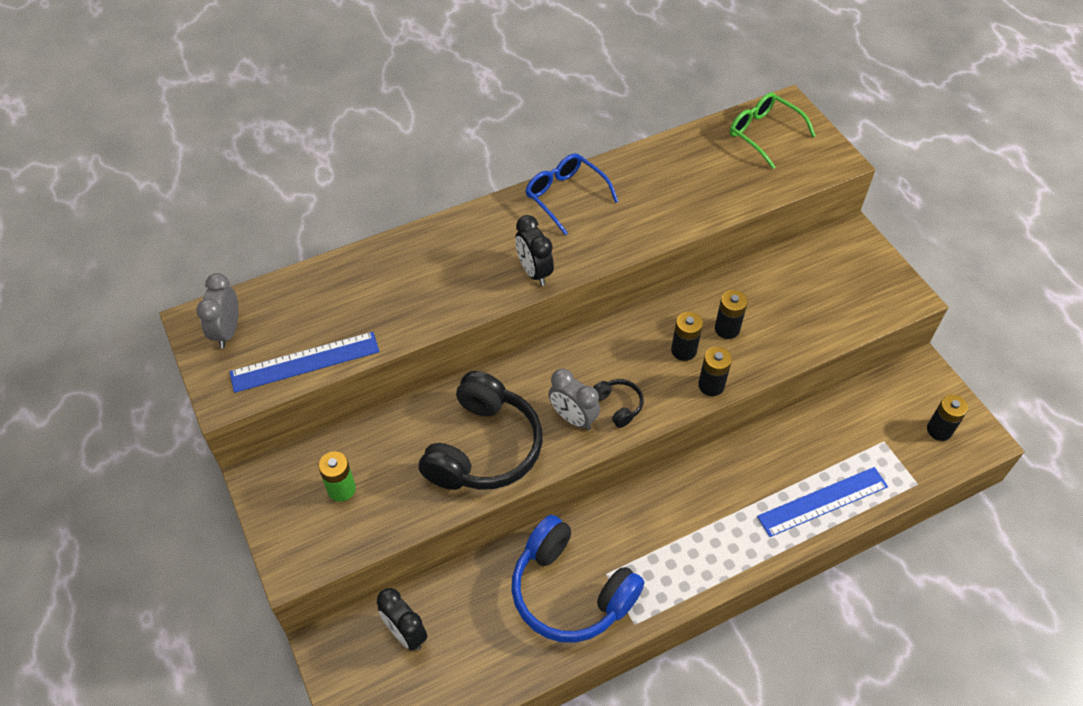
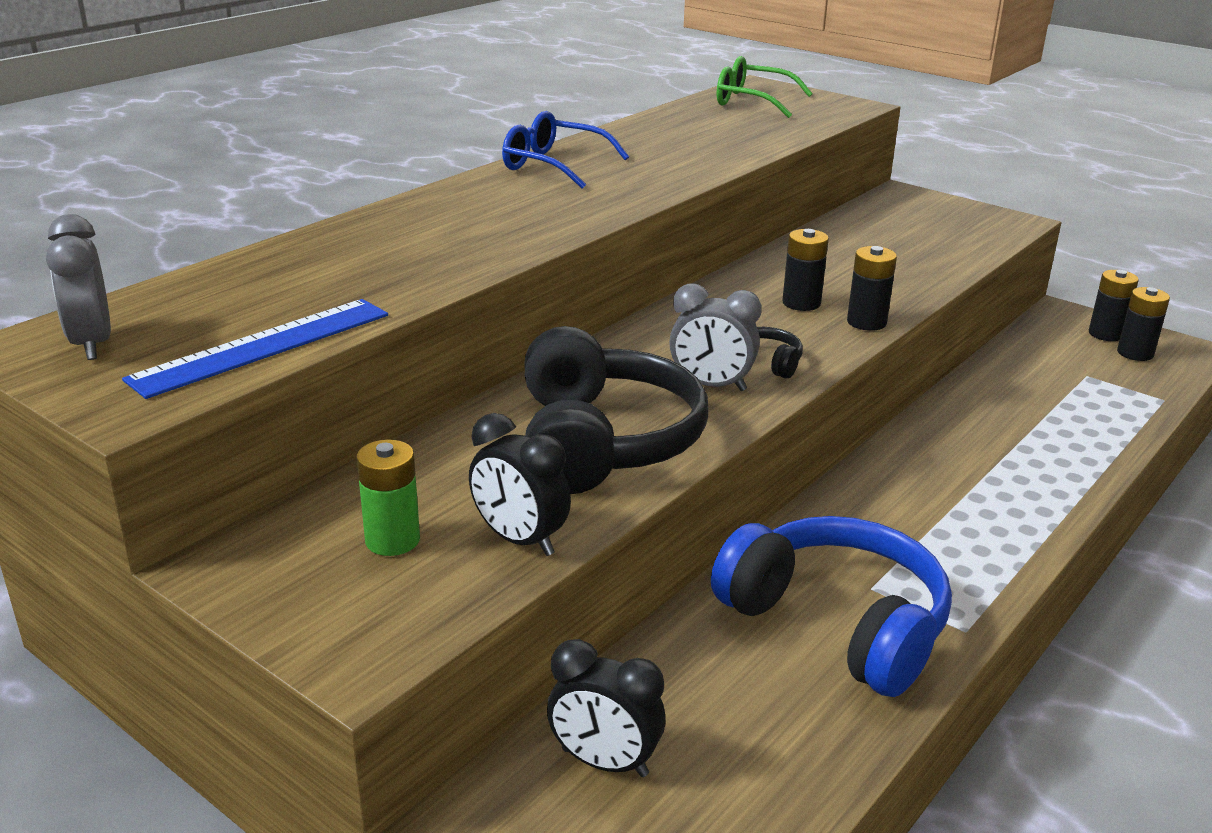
camera: 25 degrees left, 25 degrees down
blue headphones [512,515,644,643] -> blue headphones turned 150 degrees counterclockwise [711,516,952,697]
black clock [515,215,554,286] -> black clock moved to [469,413,571,556]
black battery [715,290,748,339] -> black battery moved to [1089,270,1139,341]
blue ruler [757,467,888,537] -> none

